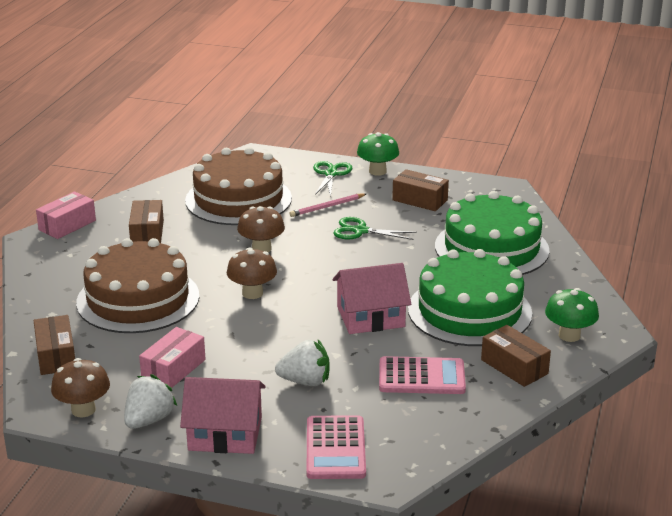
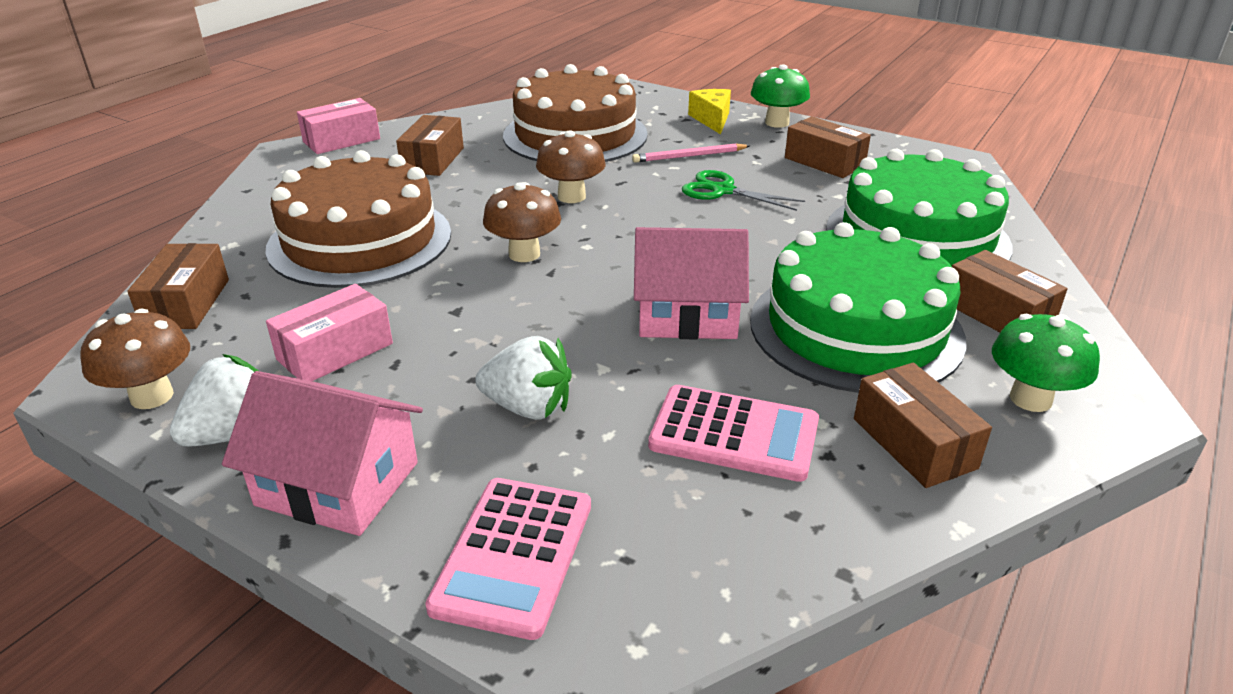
camera: 15 degrees right, 5 degrees up
green scissors [313,161,353,197] -> yellow cheese [688,89,731,134]
none -> brown box [952,250,1068,332]

